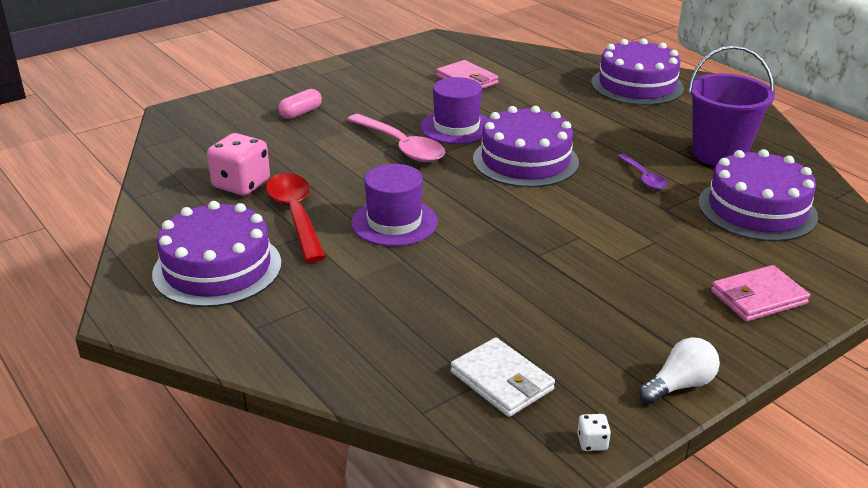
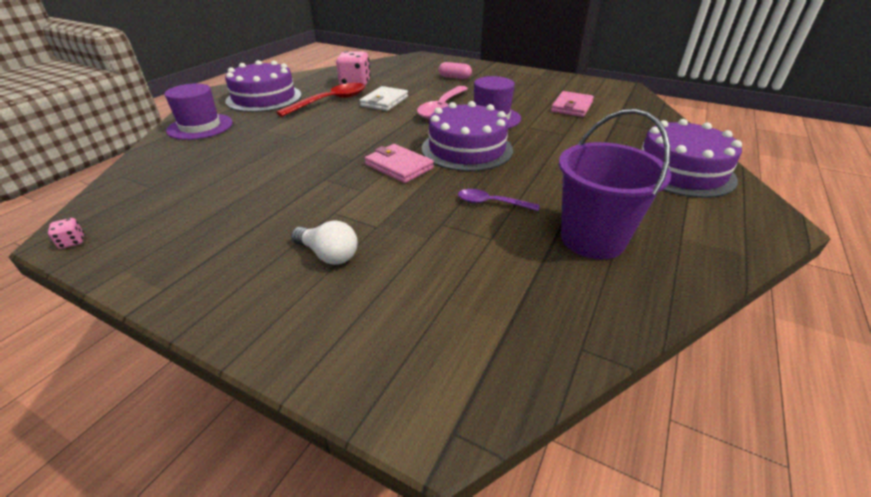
camera: 65 degrees right, 5 degrees up
purple hat [351,164,438,246] -> purple hat moved to [165,83,233,140]
white wallet [451,337,555,417] -> white wallet moved to [359,86,408,111]
white dice [577,414,611,451] -> pink dice [48,218,84,249]
purple spoon [617,154,668,190] -> purple spoon turned 60 degrees clockwise [458,189,540,211]
white light bulb [639,337,720,404] -> white light bulb moved to [291,220,358,265]
purple cake [698,149,818,242] -> none
pink wallet [711,265,810,322] -> pink wallet moved to [365,144,434,183]

